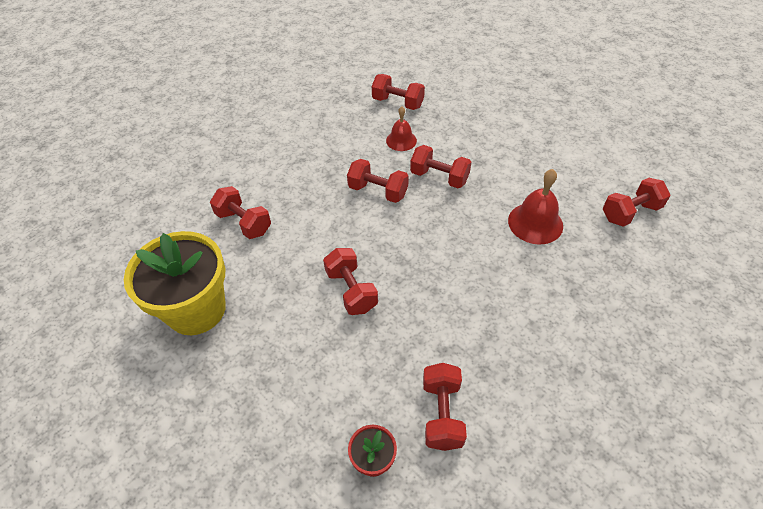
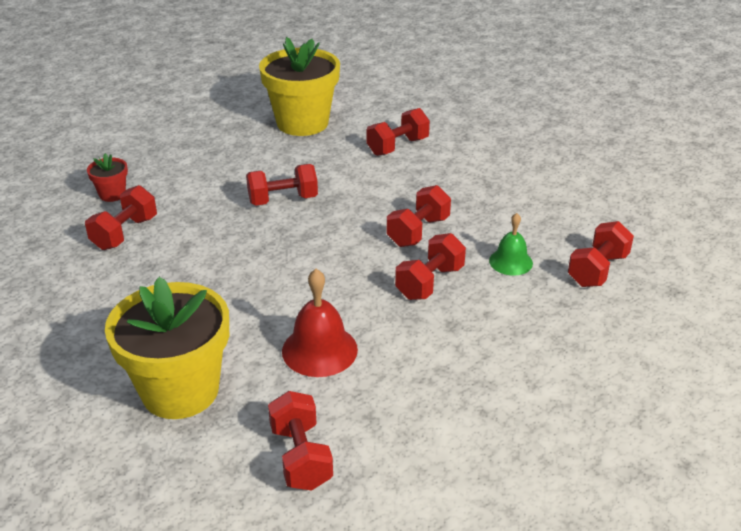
camera: 100 degrees right, 15 degrees down
red bell [386,106,417,151] -> green bell [489,213,533,276]
red dumbbell [423,363,467,451] -> red dumbbell turned 75 degrees counterclockwise [85,185,157,250]
none -> yellow flower pot [105,277,229,419]

